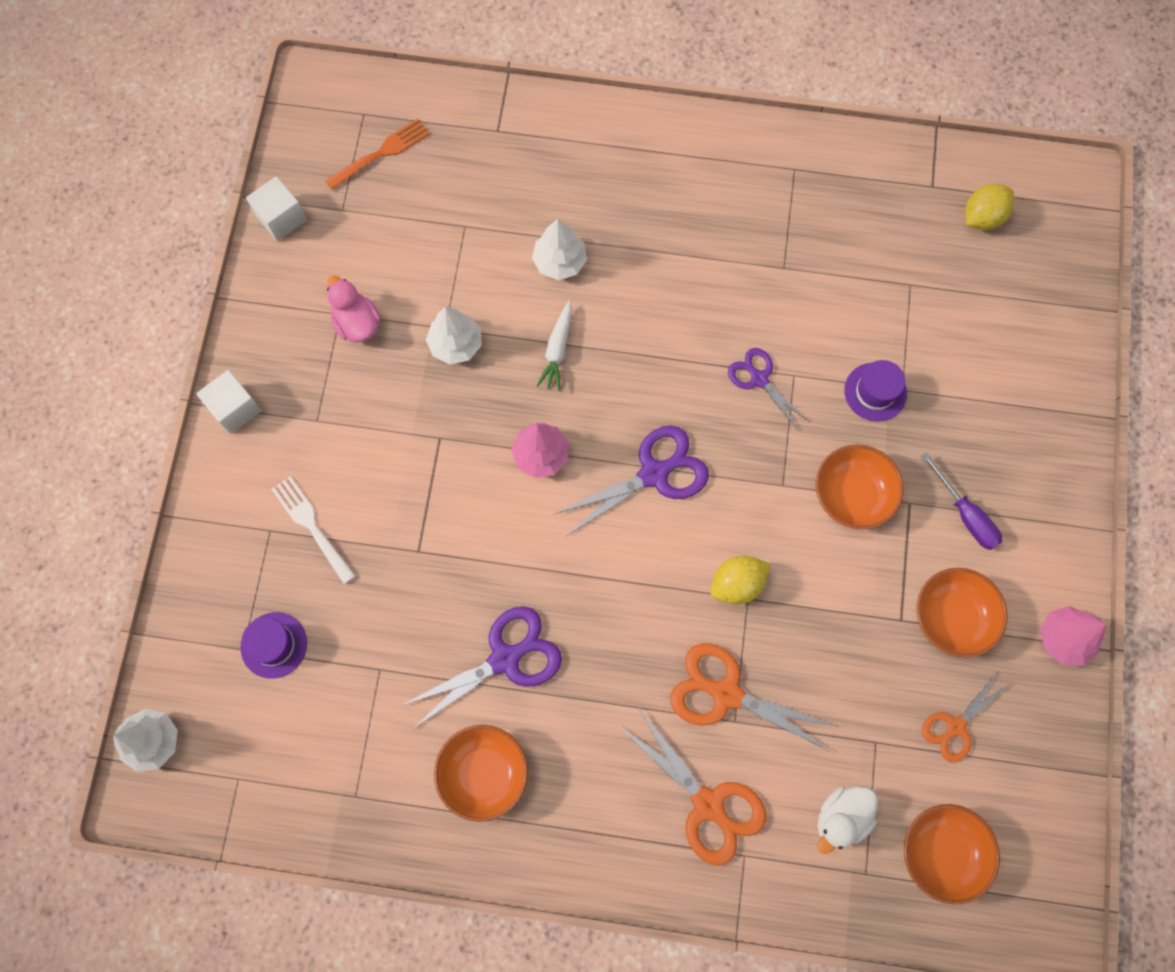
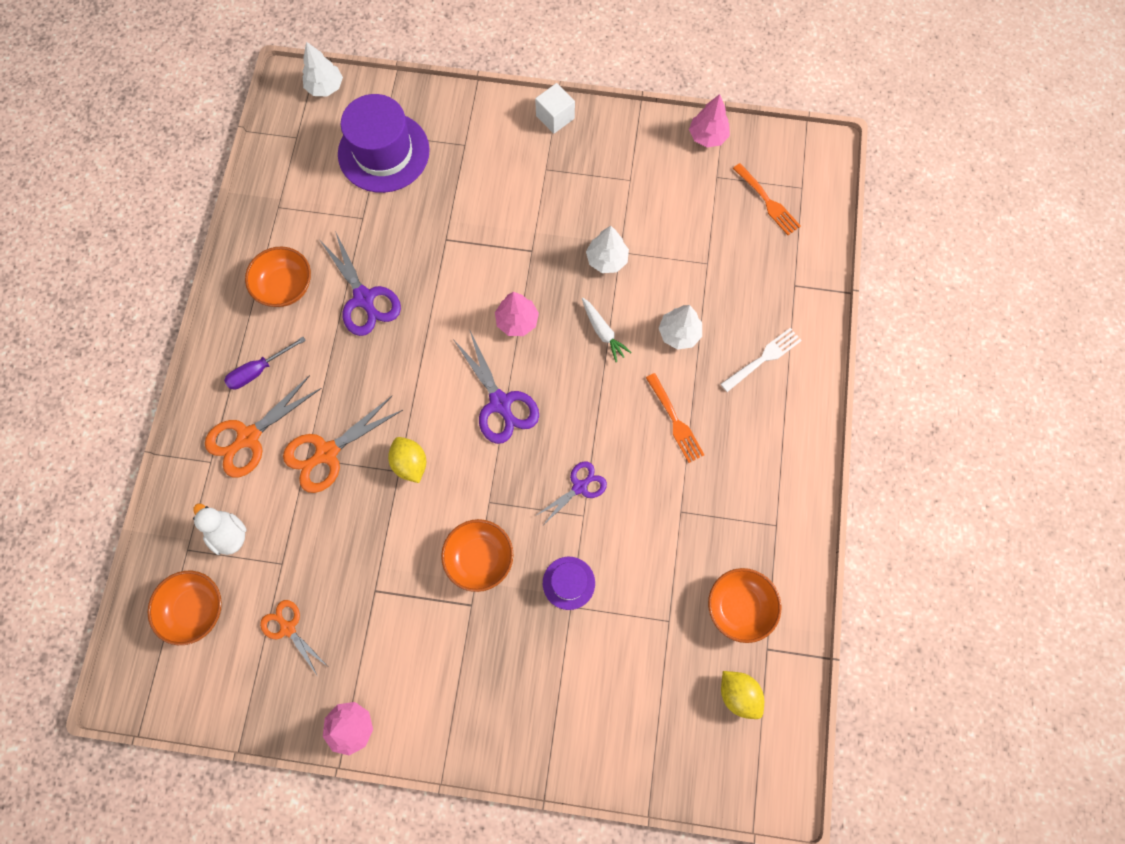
camera: 90 degrees right, 0 degrees up
purple hat [241,612,307,679] -> purple hat [338,94,430,193], size x2.01
white cube [246,176,307,241] -> pink tree [689,94,730,147]
white fork [271,476,356,584] -> white fork moved to [721,328,802,392]
pink duck [327,275,381,342] -> none
white carrot [536,301,572,391] -> white carrot turned 135 degrees counterclockwise [582,298,632,362]
orange scissors [670,643,839,752] -> orange scissors turned 150 degrees counterclockwise [283,395,403,493]
orange bowl [917,568,1008,658] -> orange bowl moved to [708,568,781,643]
purple screwdriver [921,453,1002,550] -> purple screwdriver moved to [224,337,306,389]
none -> orange fork [646,373,704,463]

